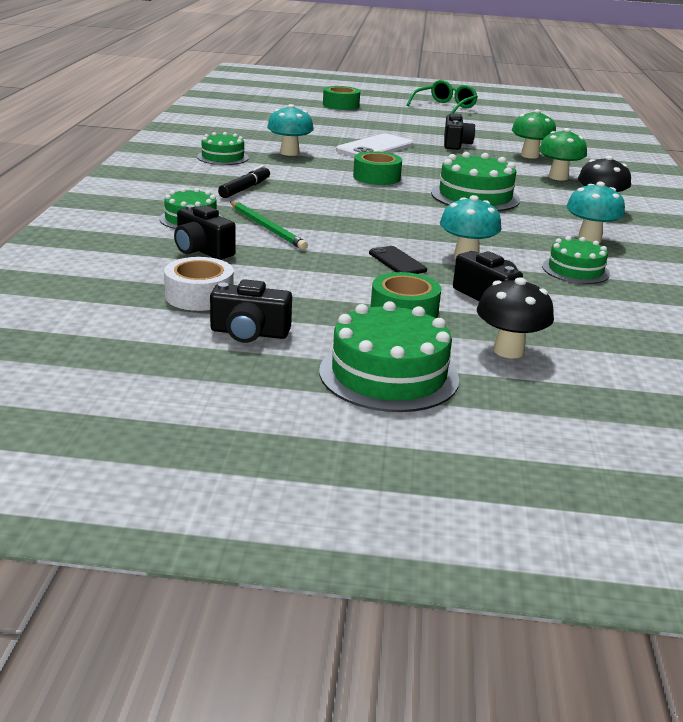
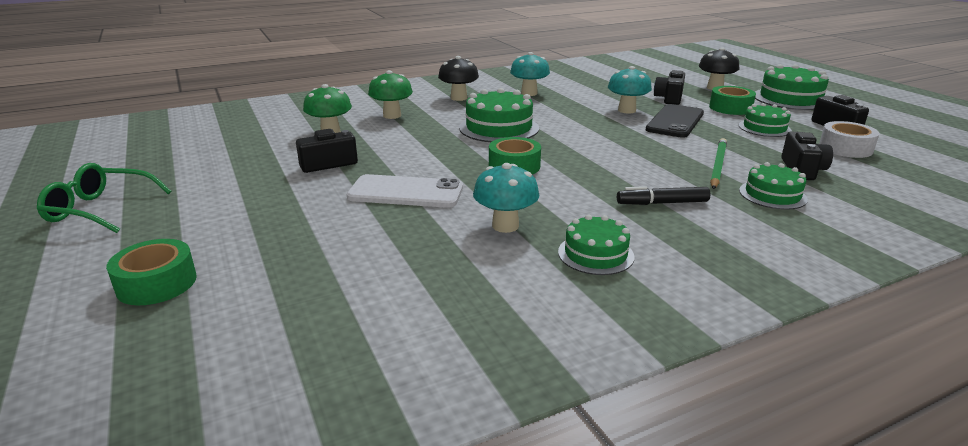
camera: 120 degrees left, 0 degrees up
black phone [369,246,427,274] -> black phone [646,104,704,138], size x1.77
green cake [542,236,610,284] -> green cake moved to [739,103,792,137]

